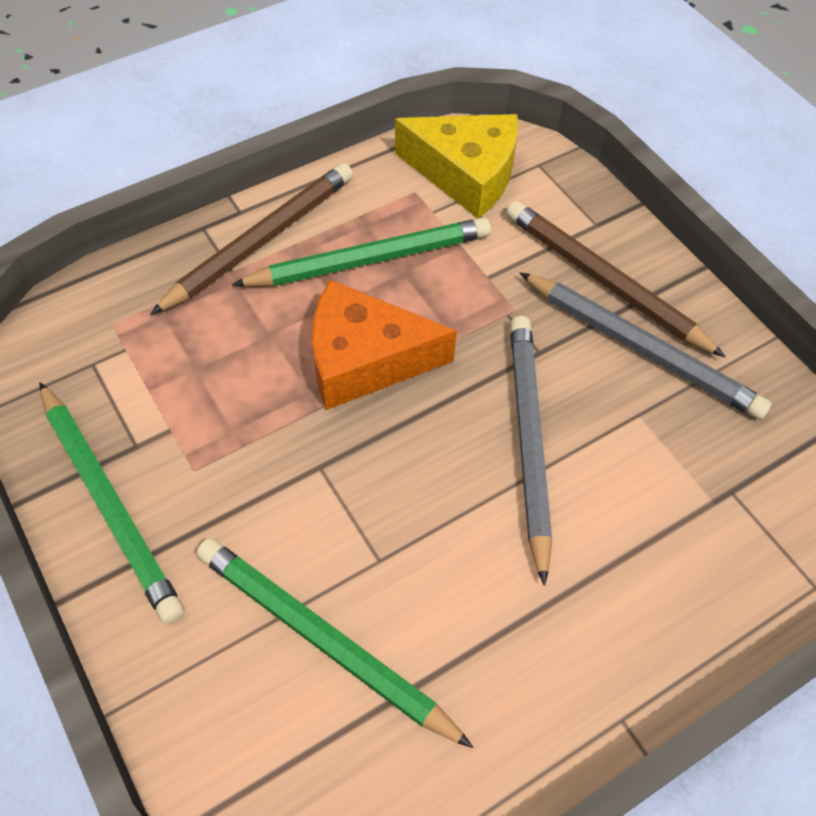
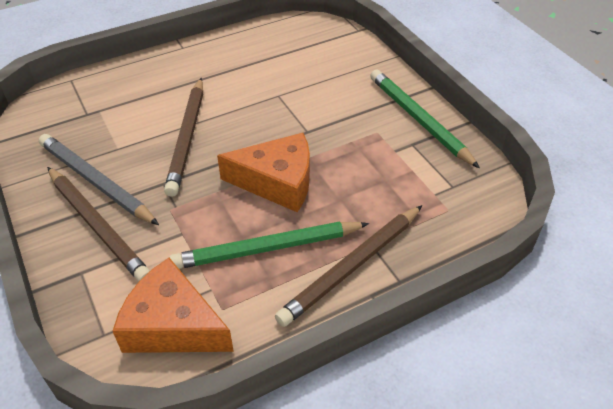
camera: 175 degrees left, 10 degrees down
green pencil [197,538,474,748] -> none
yellow cheese [395,114,518,218] -> orange cheese [113,258,234,353]
grey pencil [510,316,552,586] -> brown pencil [164,78,203,197]

